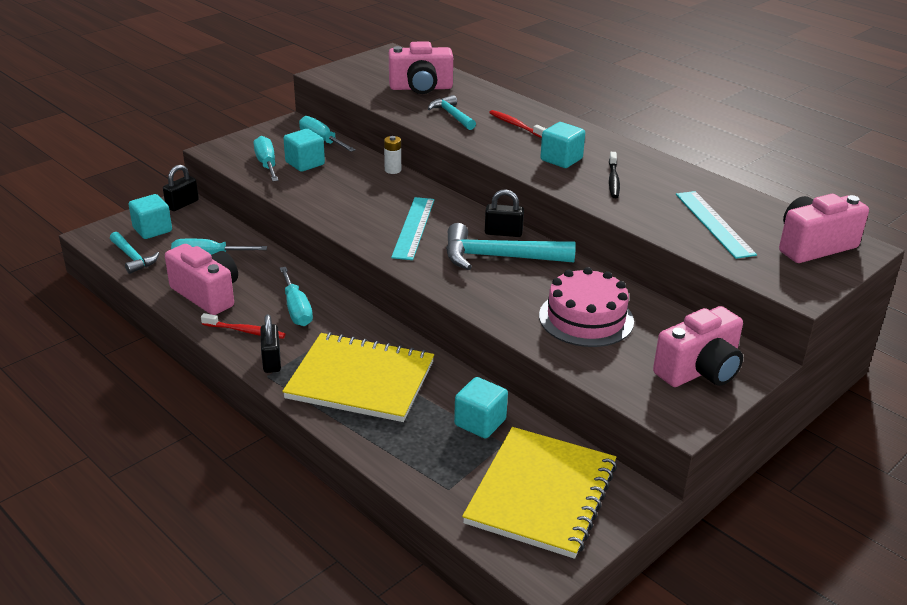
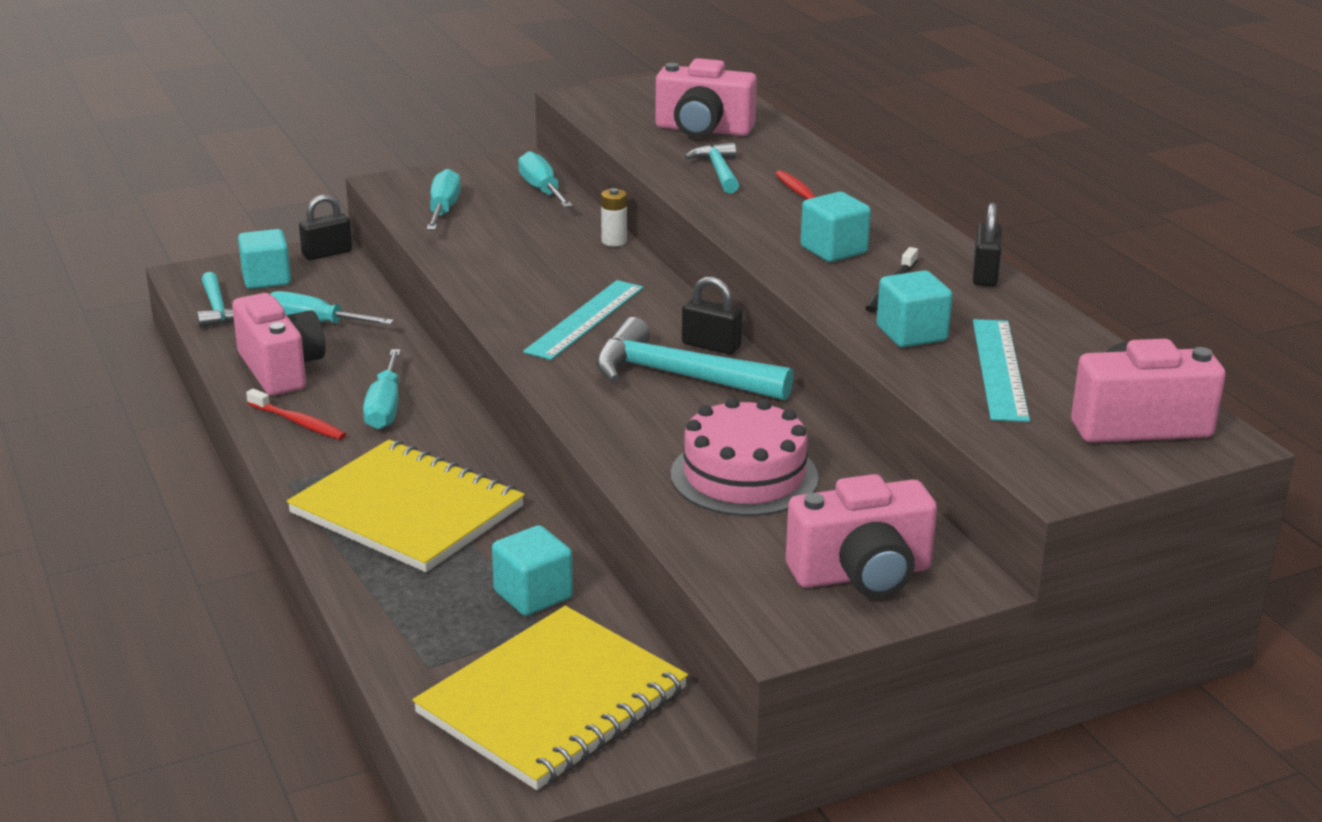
camera: 20 degrees right, 5 degrees down
black padlock [260,314,281,373] -> black padlock moved to [973,202,1002,287]
turquoise cube [283,129,325,172] -> turquoise cube moved to [876,270,953,348]

